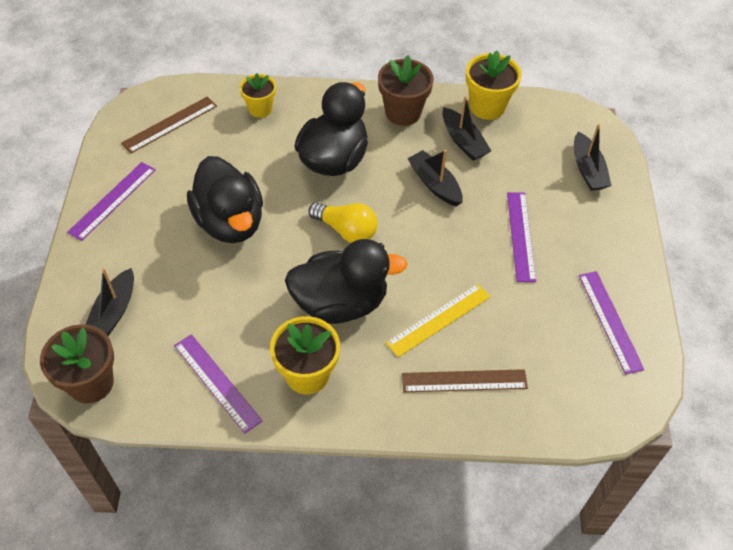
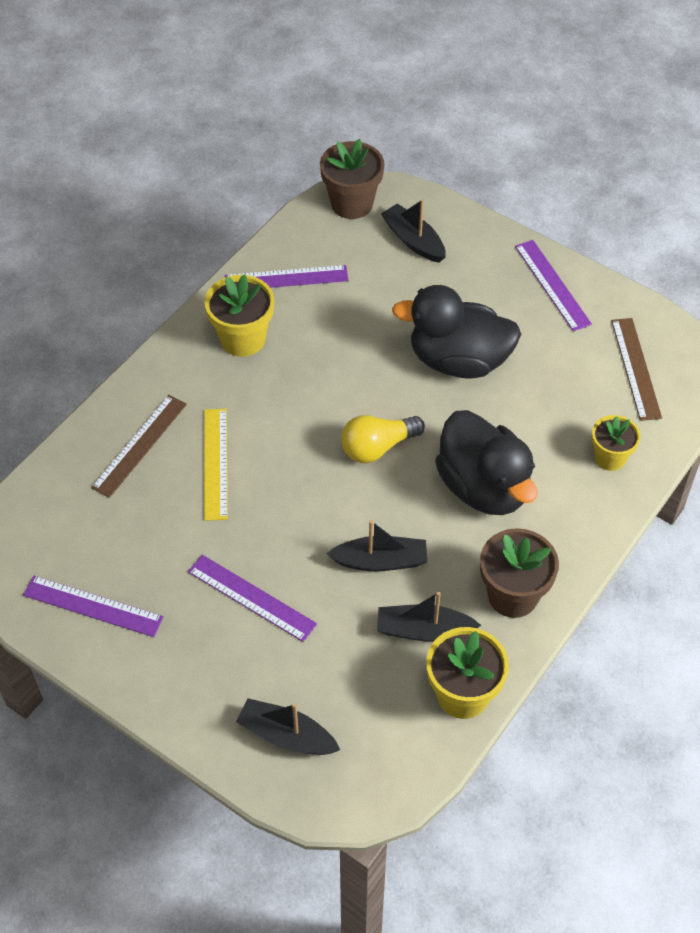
camera: 125 degrees right, 0 degrees up
black duck [285,239,408,324] -> none

